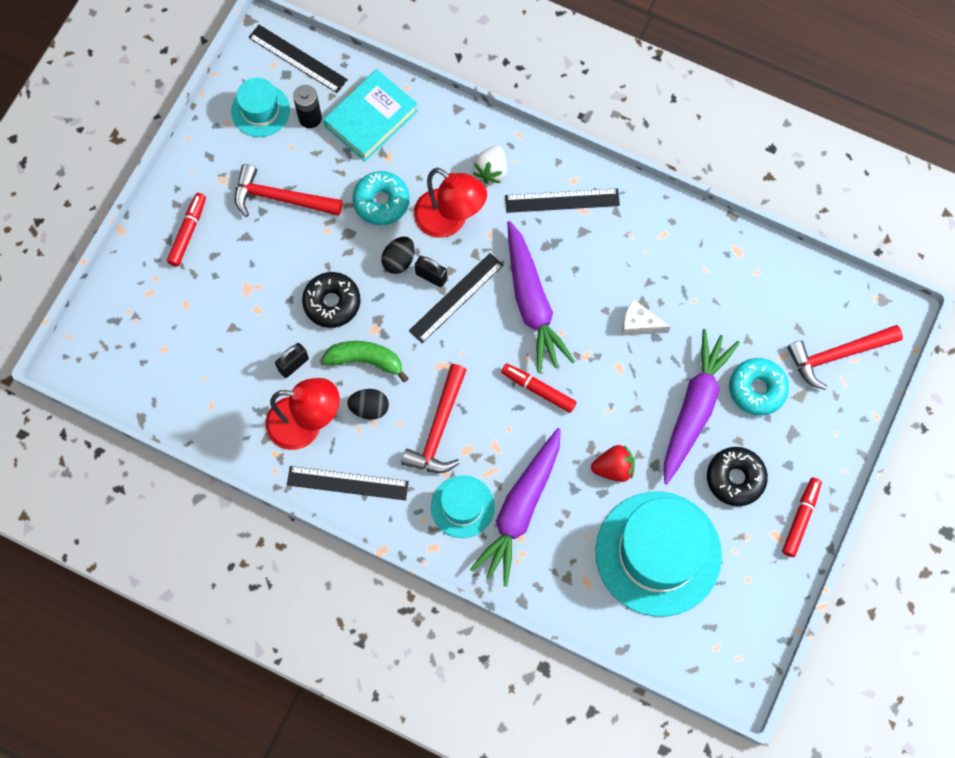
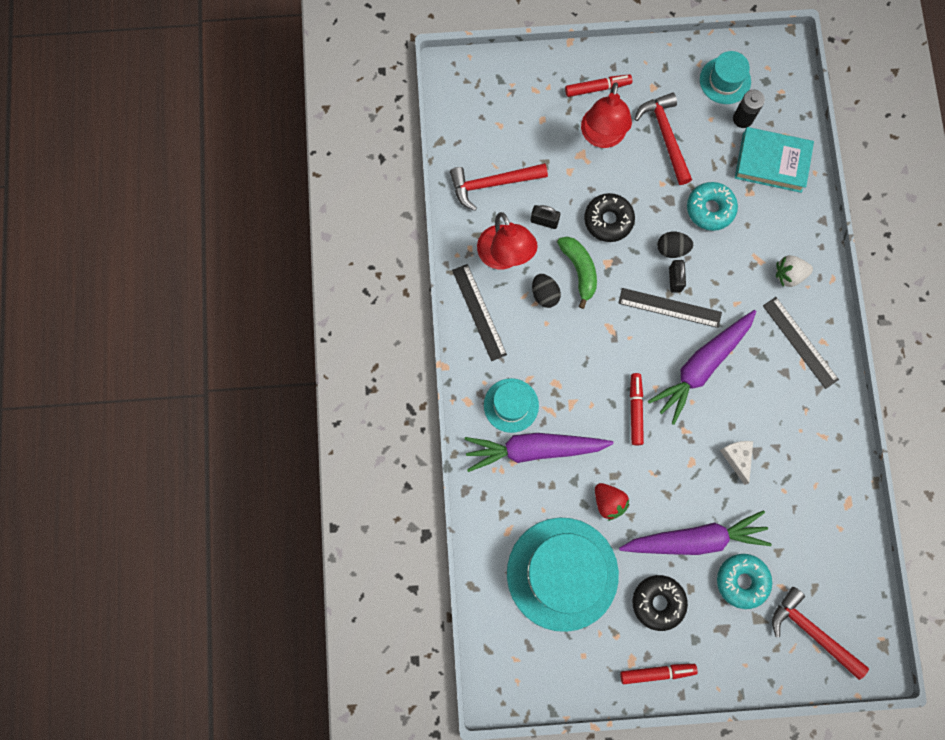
camera: 60 degrees right, 5 degrees up
black ruler [248,25,348,93] -> none
red hammer [401,364,466,473] -> red hammer moved to [450,163,548,211]
red lamp [414,168,487,238] -> red lamp moved to [581,82,632,148]

